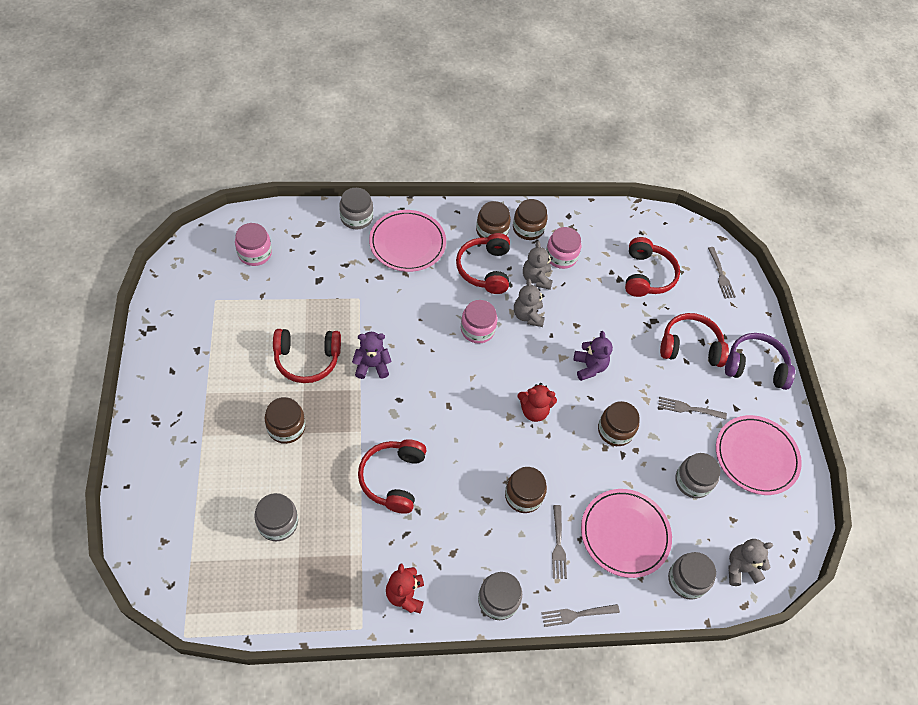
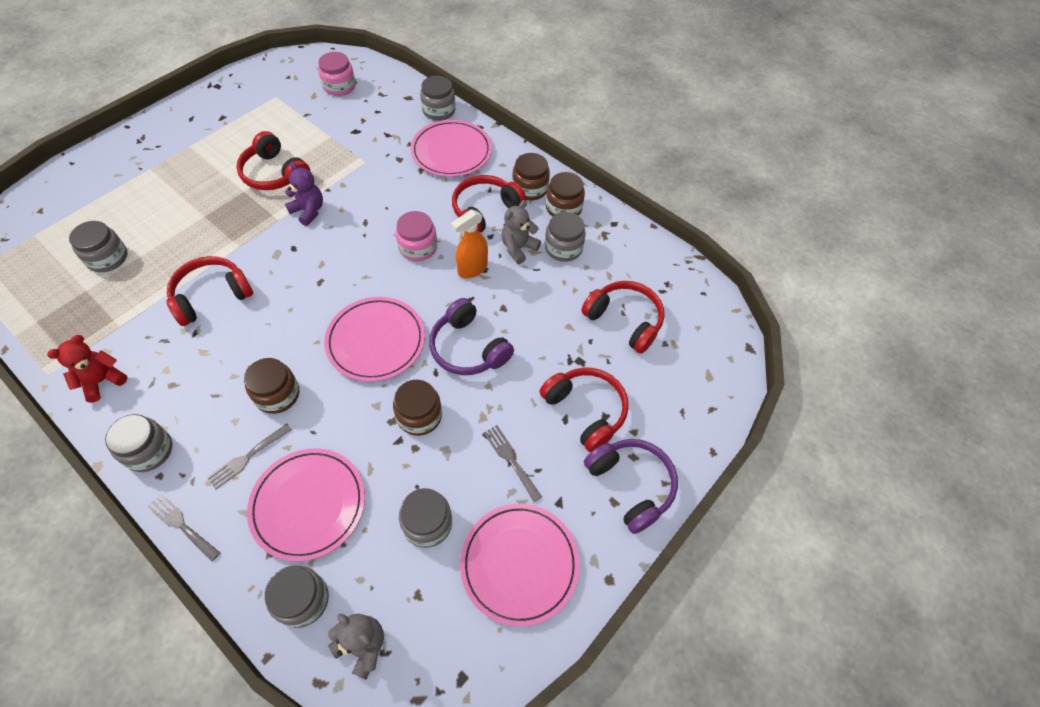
camera: 50 degrees right, 0 degrees up
brown jar [265,397,306,444] -> none
grey teddy bear [514,279,545,327] -> orange spray bottle [451,209,488,279]
red teddy bear [517,383,557,422] -> pink plate [324,297,425,382]
pink jar [546,227,581,269] -> grey jar [545,212,586,262]
purple teddy bear [574,331,613,381] -> purple headphones [429,298,514,375]
red headphones [625,237,680,297] -> red headphones turned 105 degrees counterclockwise [581,281,665,354]
grey fork [708,247,736,299] -> none

